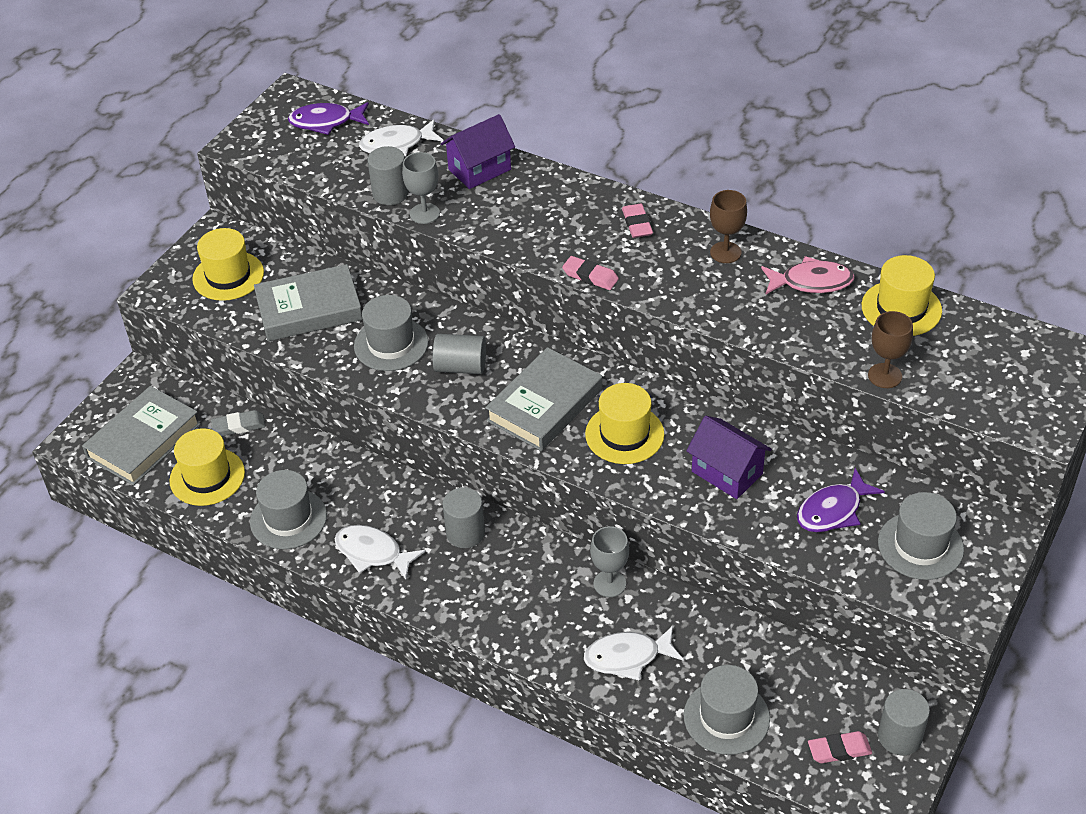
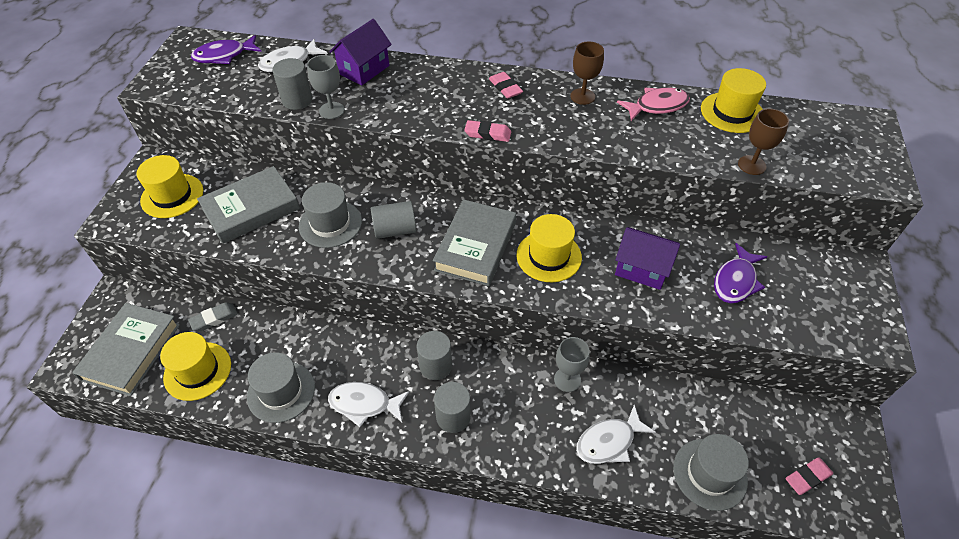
camera: 20 degrees left, 5 degrees up
grey hat [878,492,964,580] -> none
grey cylinder [878,689,930,755] -> grey cylinder moved to [434,382,471,433]

